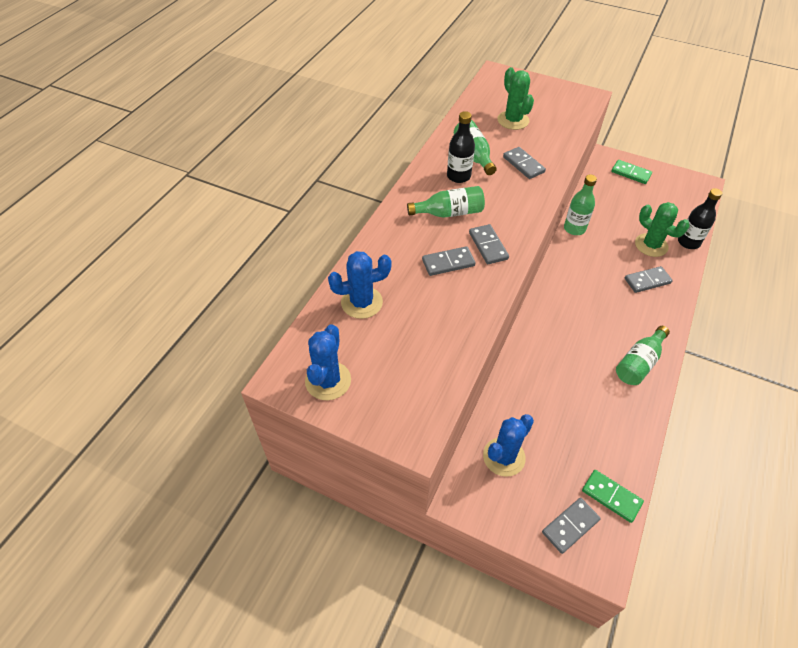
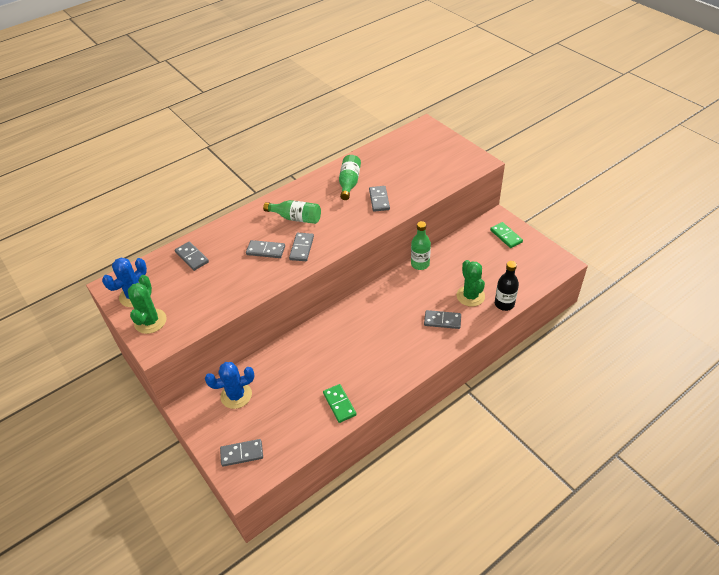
camera: 30 degrees right, 5 degrees down
blue cactus [328,251,392,319] -> grey domino [175,241,209,271]
black bottle [447,111,475,183] -> none
green cactus [497,67,534,130] -> green cactus moved to [128,275,167,334]
green domino [582,470,644,523] -> green domino moved to [323,384,357,423]
green bottle [616,326,670,385] -> none

